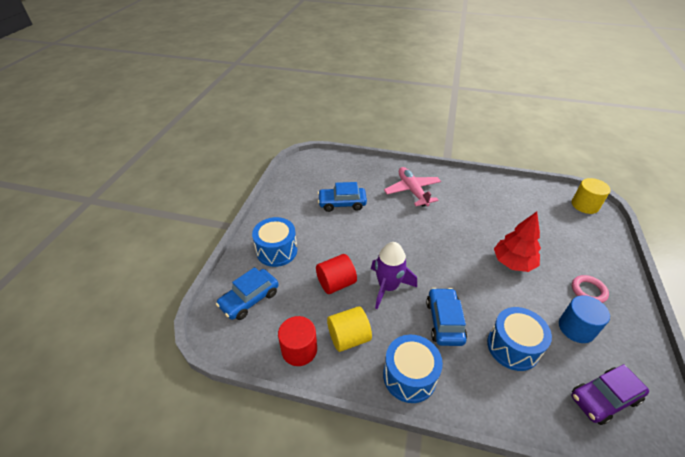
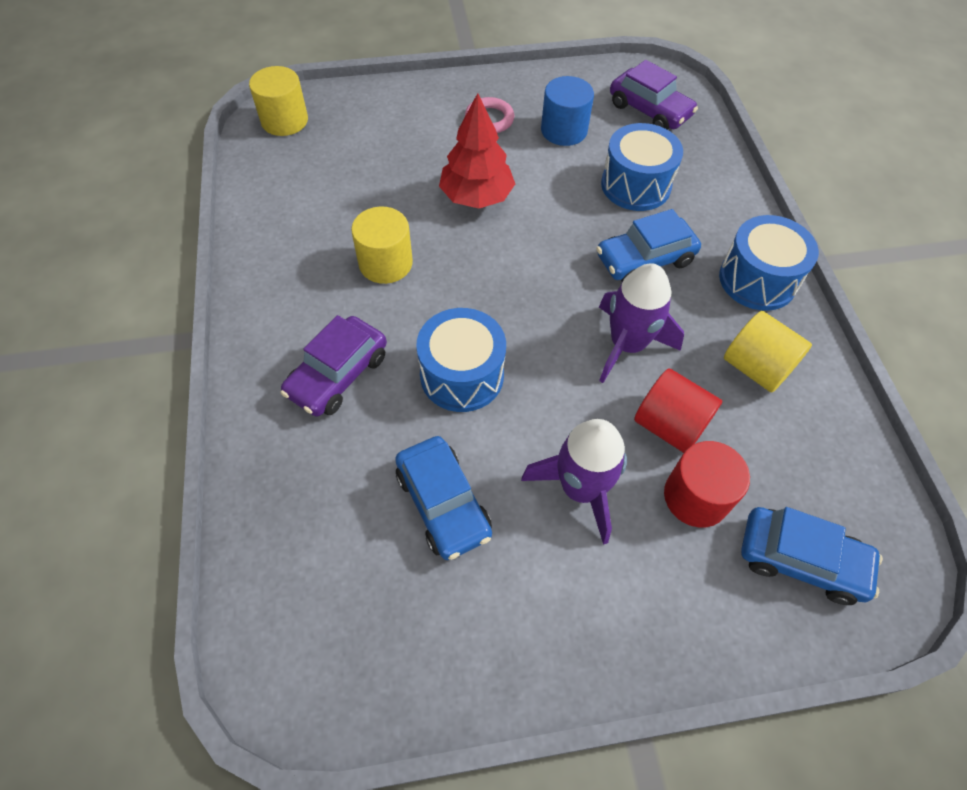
camera: 115 degrees left, 15 degrees up
blue drum [252,217,297,267] -> blue drum moved to [416,308,506,412]
red cylinder [278,316,317,366] -> red cylinder moved to [664,441,750,527]
pink plane [384,167,441,206] -> purple car [281,315,387,417]
none -> yellow cylinder [351,207,413,284]
none -> purple rocket [521,419,627,545]

